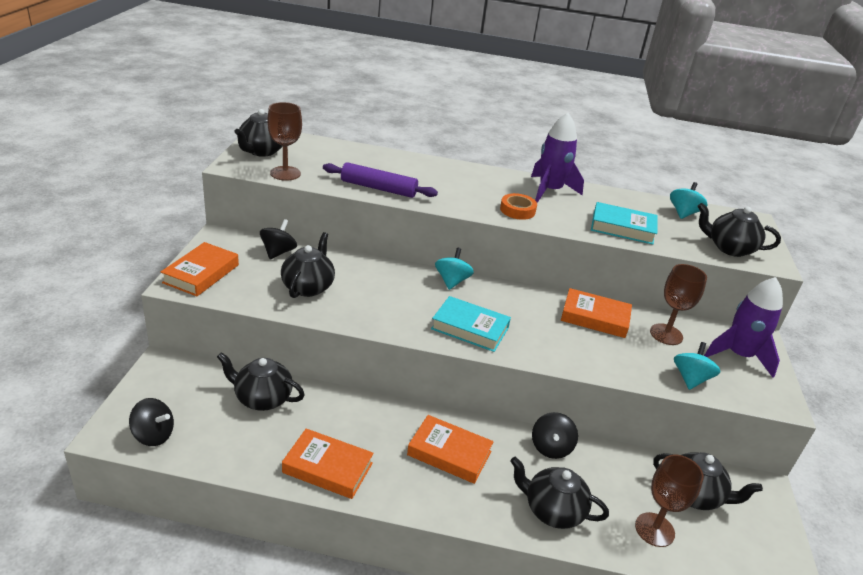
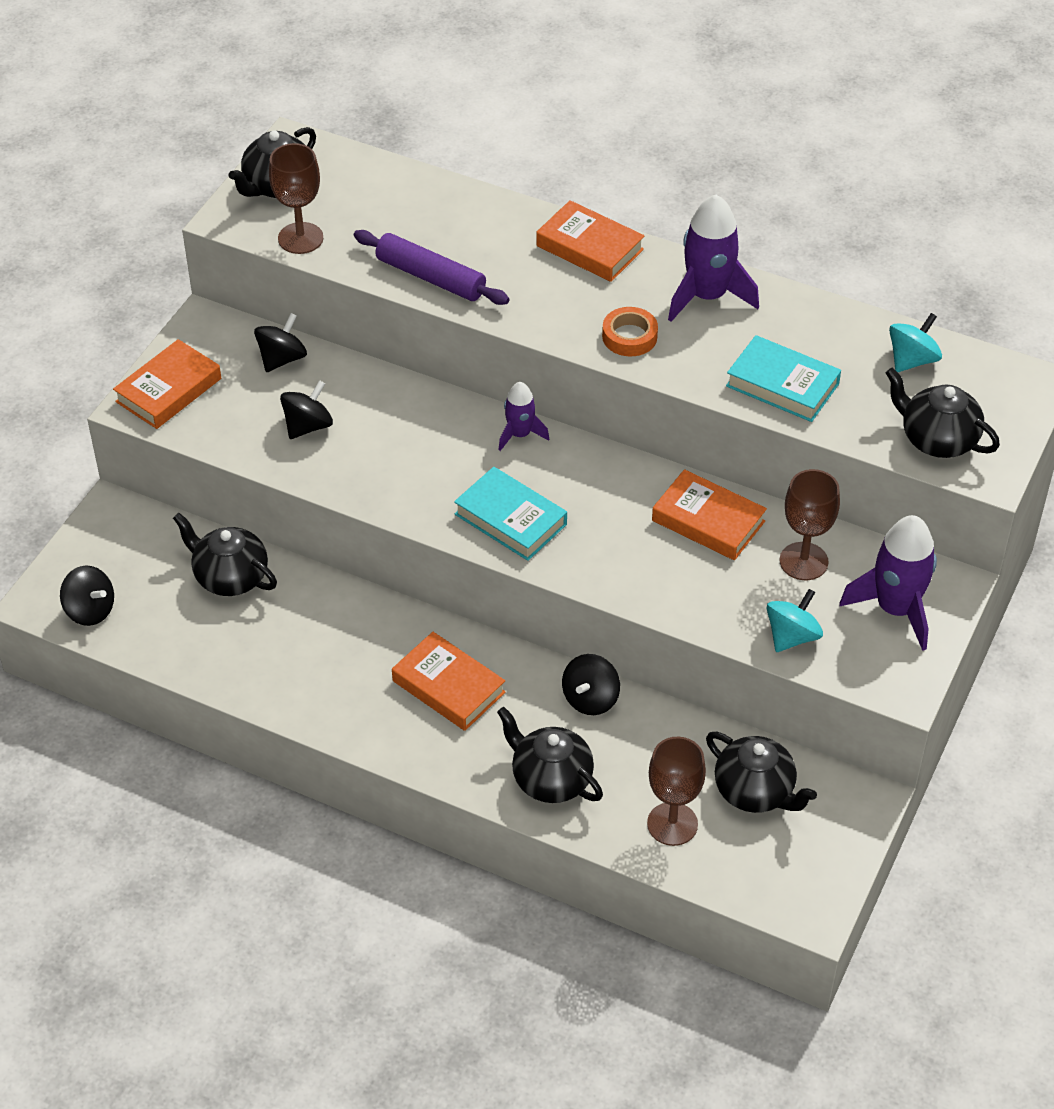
camera: 20 degrees right, 15 degrees up
black teapot [281,232,335,298] -> black spinning top [280,380,333,439]
orange book [282,428,374,499] -> orange book moved to [536,200,645,282]
turquoise spinning top [435,248,474,290] -> purple rocket [499,382,549,451]

